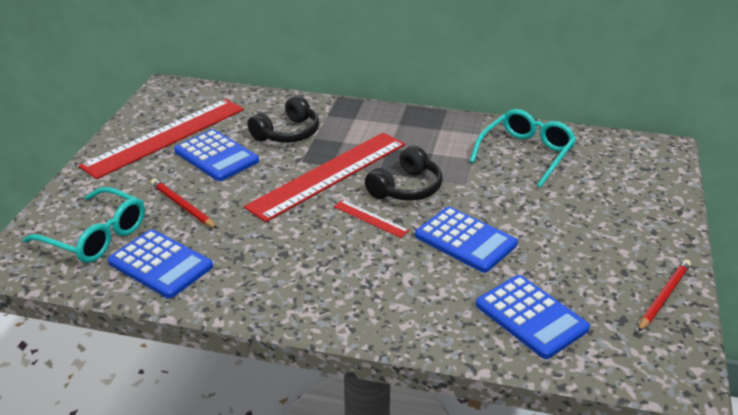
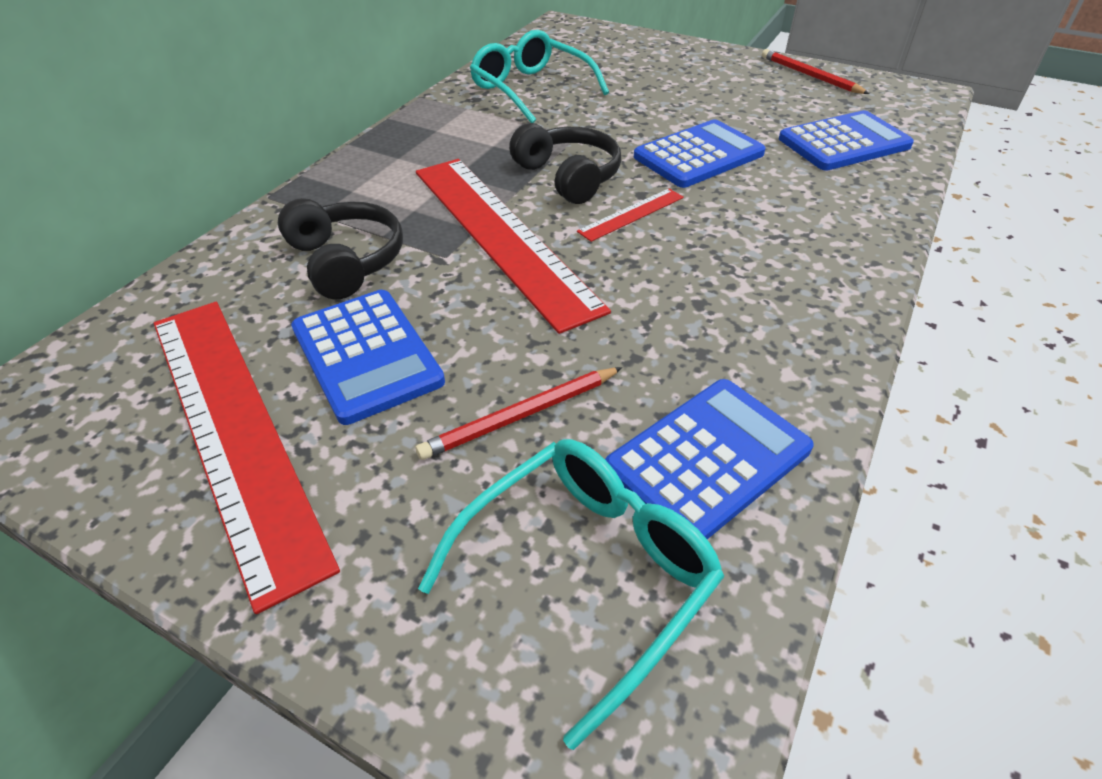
camera: 75 degrees left, 10 degrees up
blue calculator [174,129,259,181] -> blue calculator turned 90 degrees clockwise [291,290,445,425]

